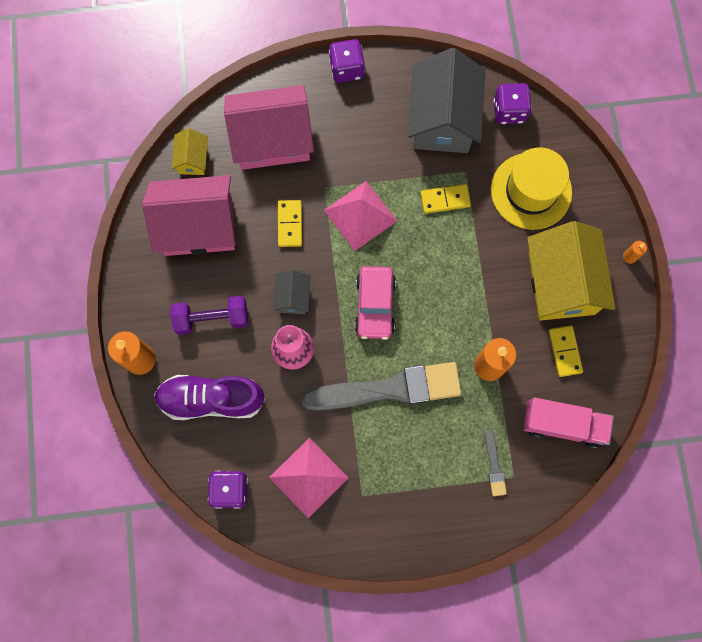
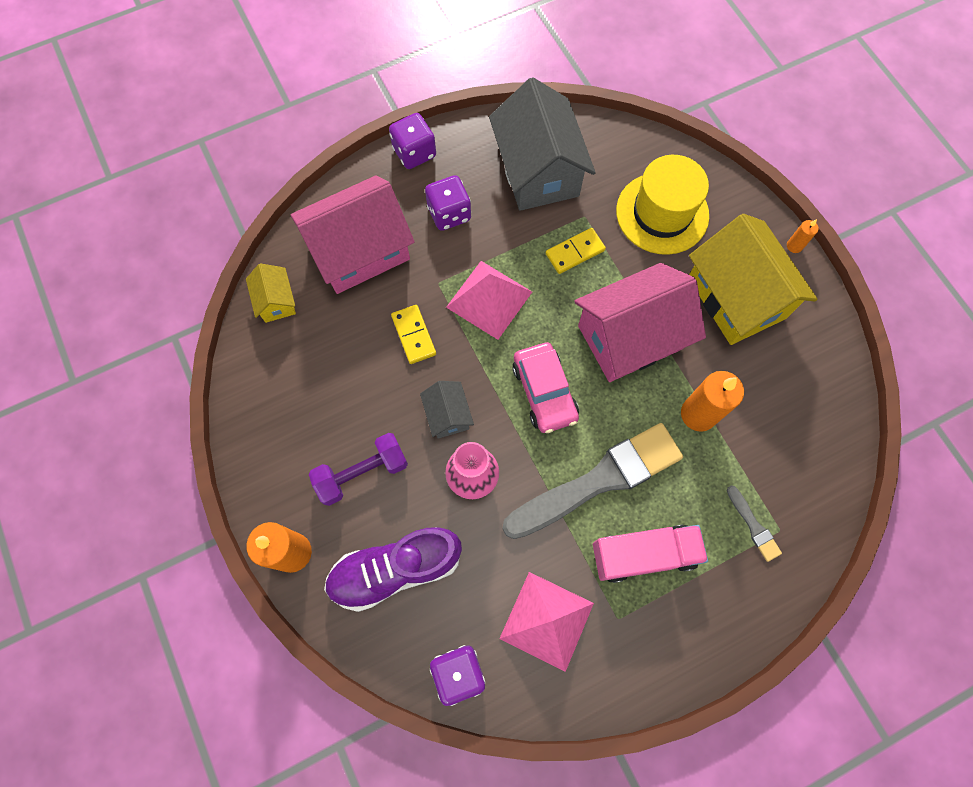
camera: 20 degrees left, 5 degrees down
pink house [142,175,235,256] -> pink house moved to [574,263,706,382]
purple dice [494,83,532,124] -> purple dice moved to [425,175,471,231]
pink truck [523,398,614,449] -> pink truck moved to [593,525,708,583]
yellow domino [548,325,583,377] -> none

